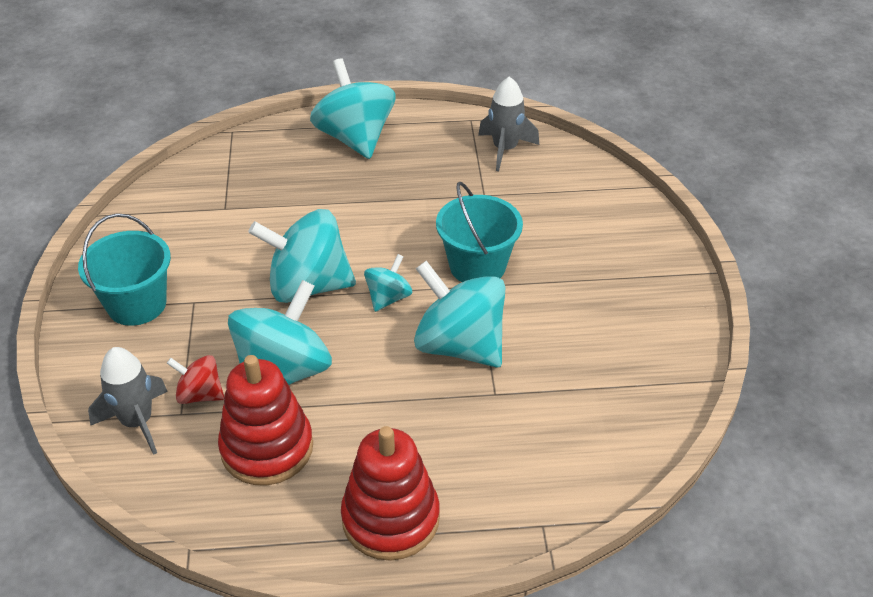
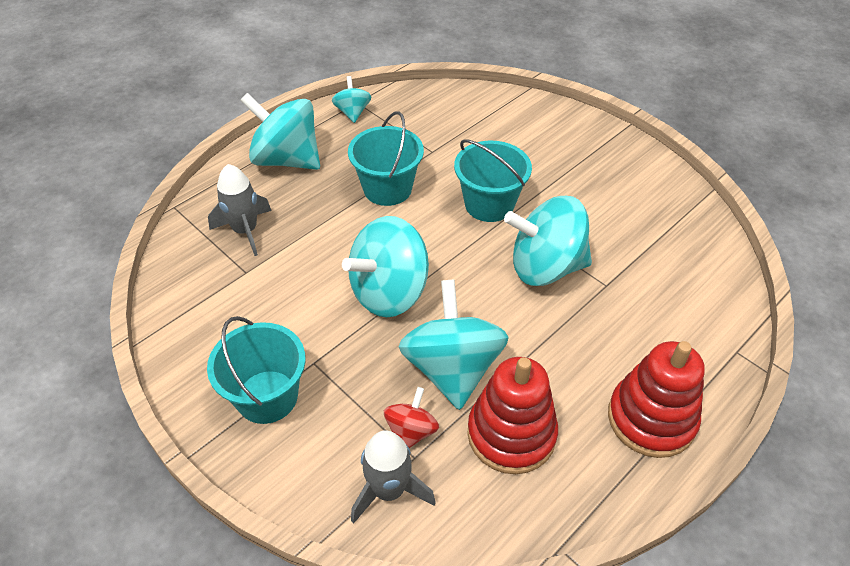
camera: 40 degrees left, 5 degrees up
red spinning top [167,355,224,404] -> red spinning top turned 135 degrees clockwise [384,387,439,448]
turquoise spinning top [364,254,412,312] -> turquoise spinning top moved to [332,76,371,123]
grey rocket [478,76,539,171] -> grey rocket moved to [208,164,272,256]
none -> turquoise bucket [348,111,424,206]

